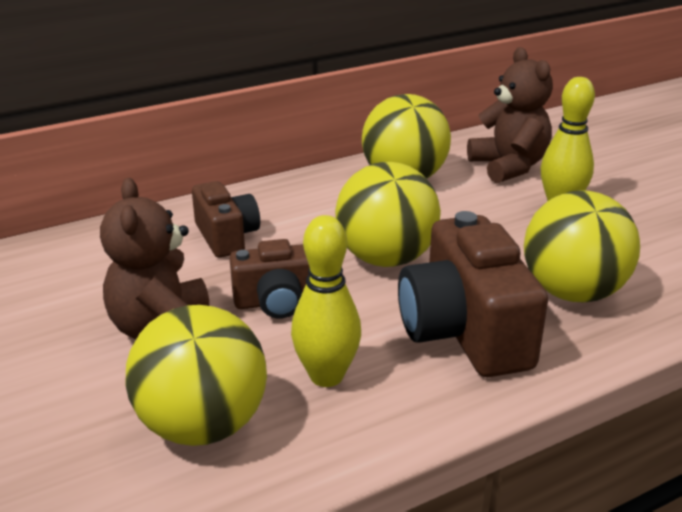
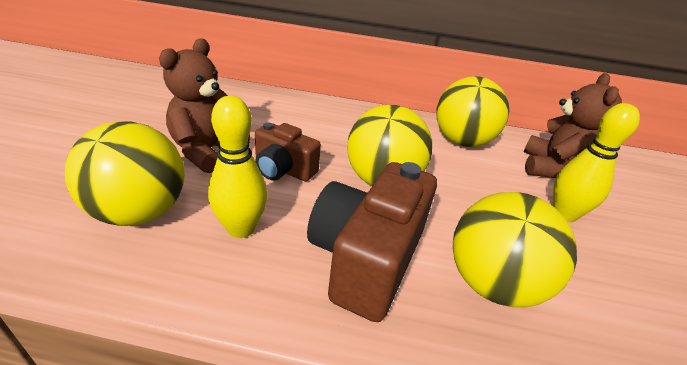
camera: 35 degrees right, 5 degrees up
brown camera [192,181,260,258] -> none

